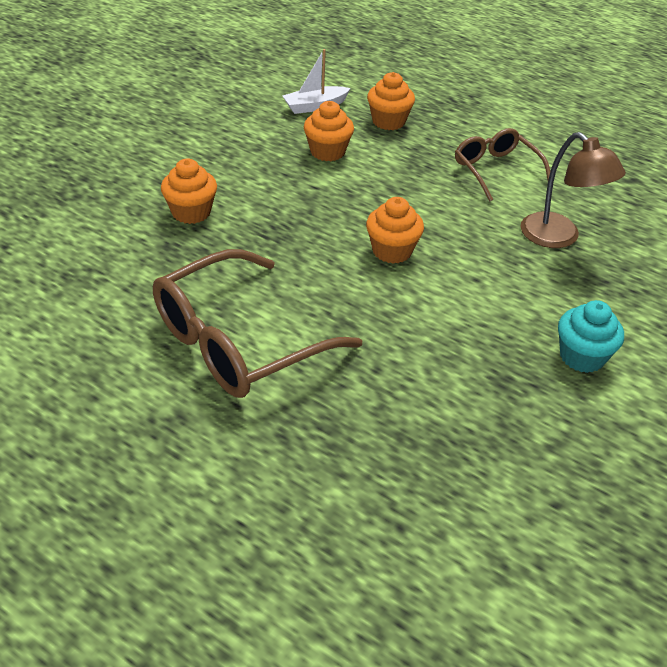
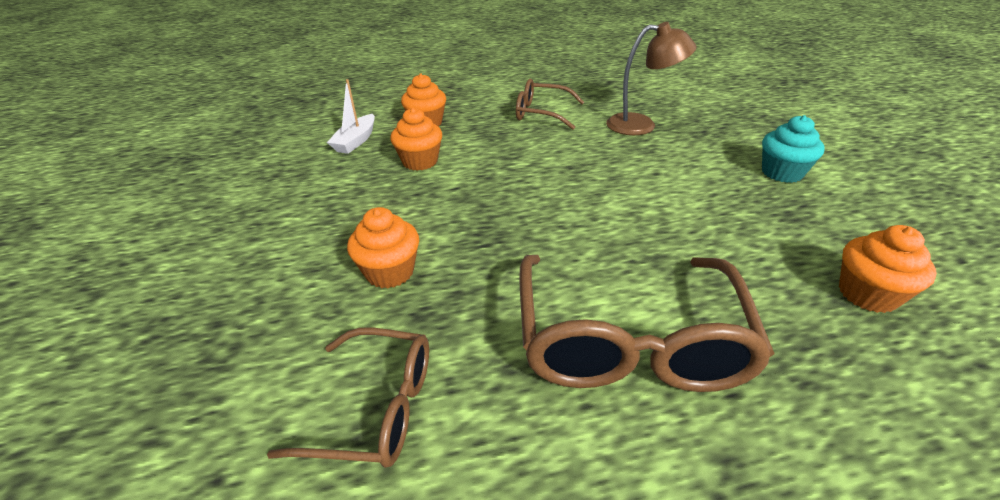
camera: 45 degrees left, 5 degrees down
orange cupcake [366,197,424,264] -> orange cupcake moved to [839,225,937,313]
none -> brown glasses [267,328,429,468]

